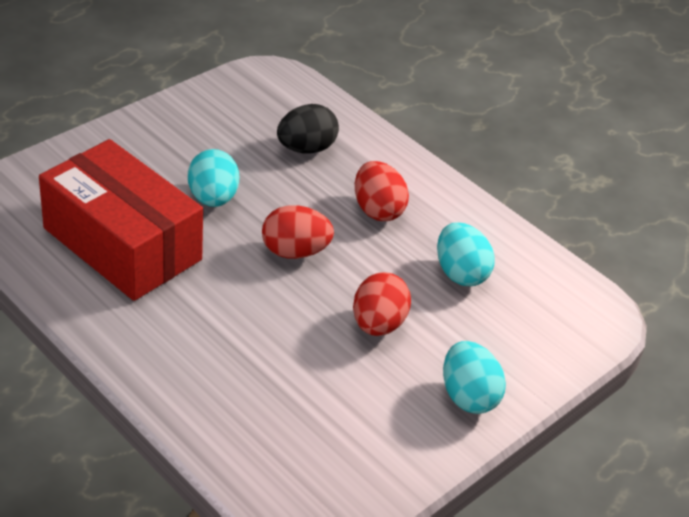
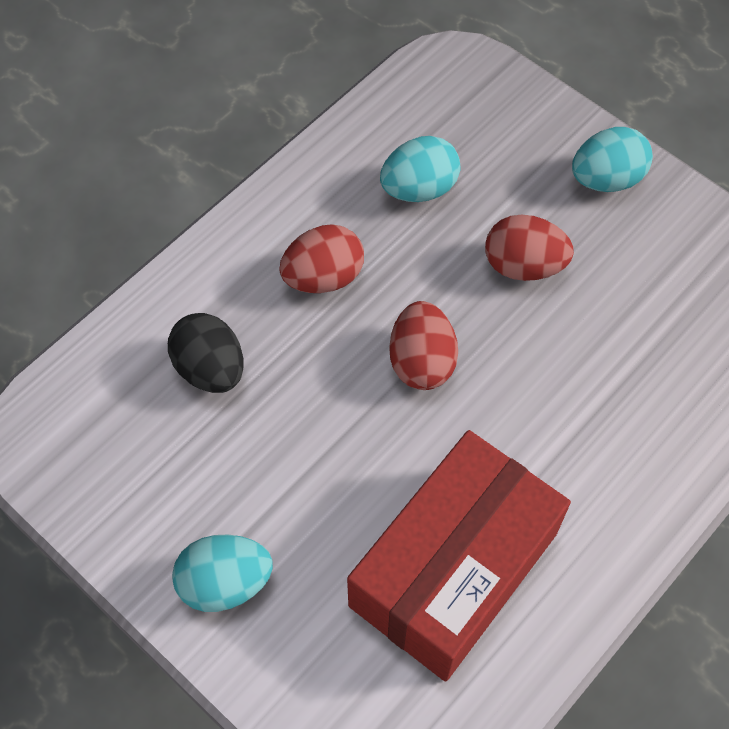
camera: 90 degrees left, 20 degrees up
turquoise egg [188,149,239,207] -> turquoise egg moved to [172,534,273,612]

